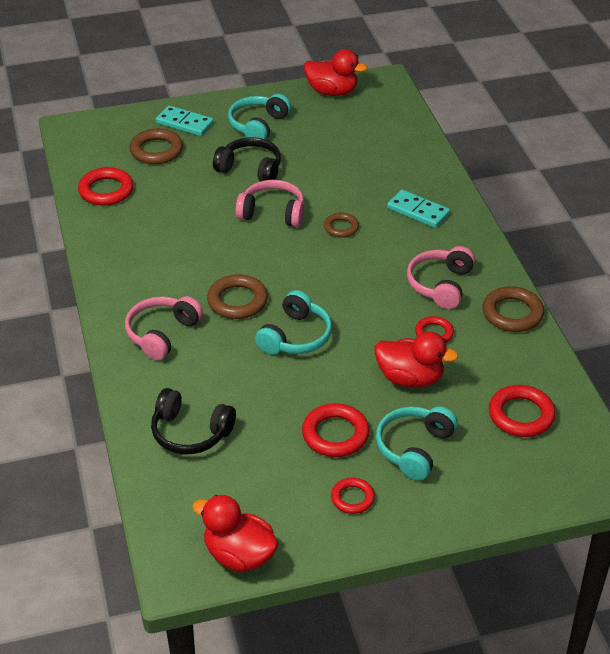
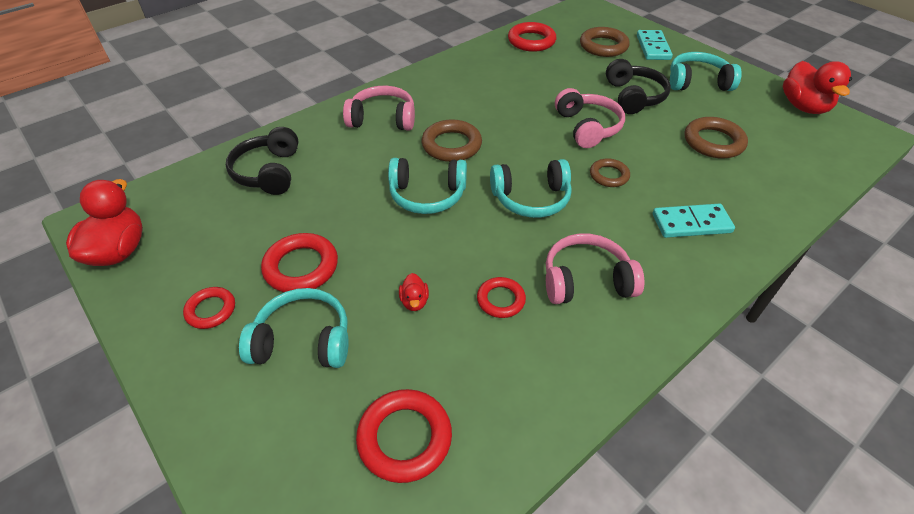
camera: 65 degrees right, 5 degrees up
red duck [375,331,458,388] -> red duck [399,273,429,311], size x0.46
turquoise domino [387,190,450,228] -> turquoise domino turned 75 degrees clockwise [653,204,735,238]
brown ring [483,286,544,332] -> brown ring moved to [685,117,748,159]
none -> turquoise headphones [490,159,572,218]

